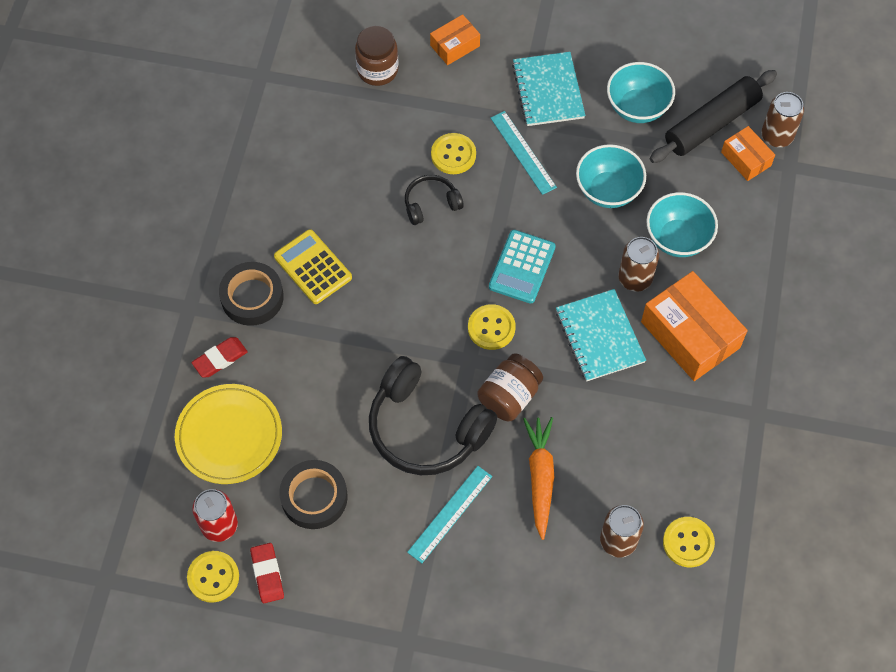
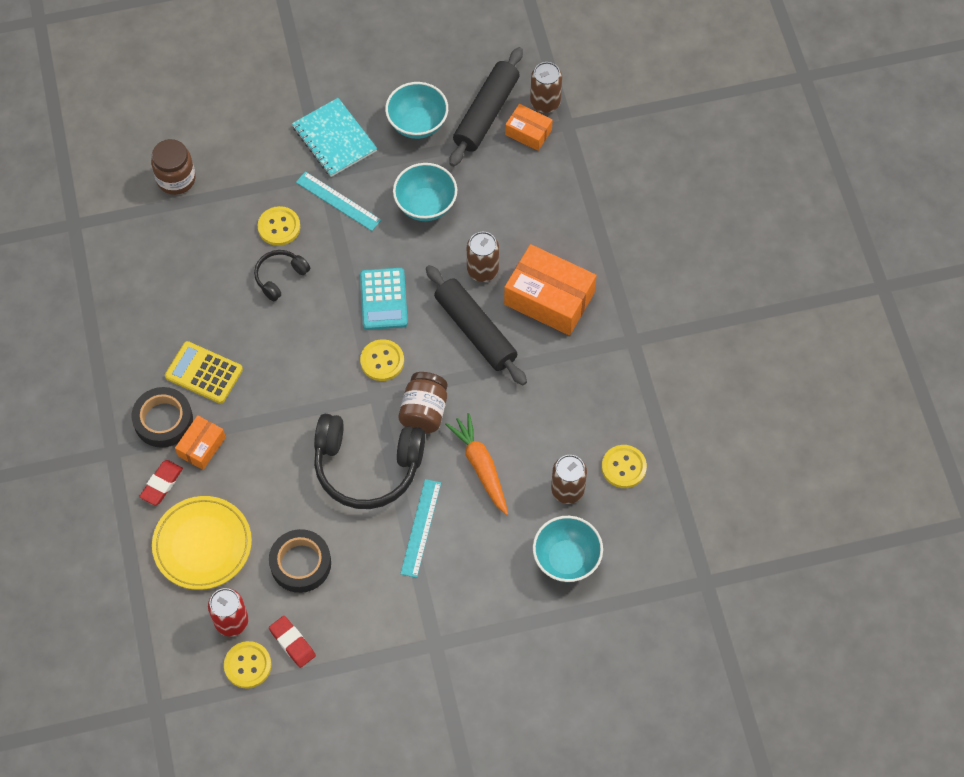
camera: 25 degrees left, 0 degrees up
orange box [430,14,480,65] -> orange box moved to [175,415,226,470]
turquoise notebook [556,289,646,381] -> black rolling pin [426,265,527,385]
turquoise bowl [646,192,718,257] -> turquoise bowl moved to [533,516,603,582]

